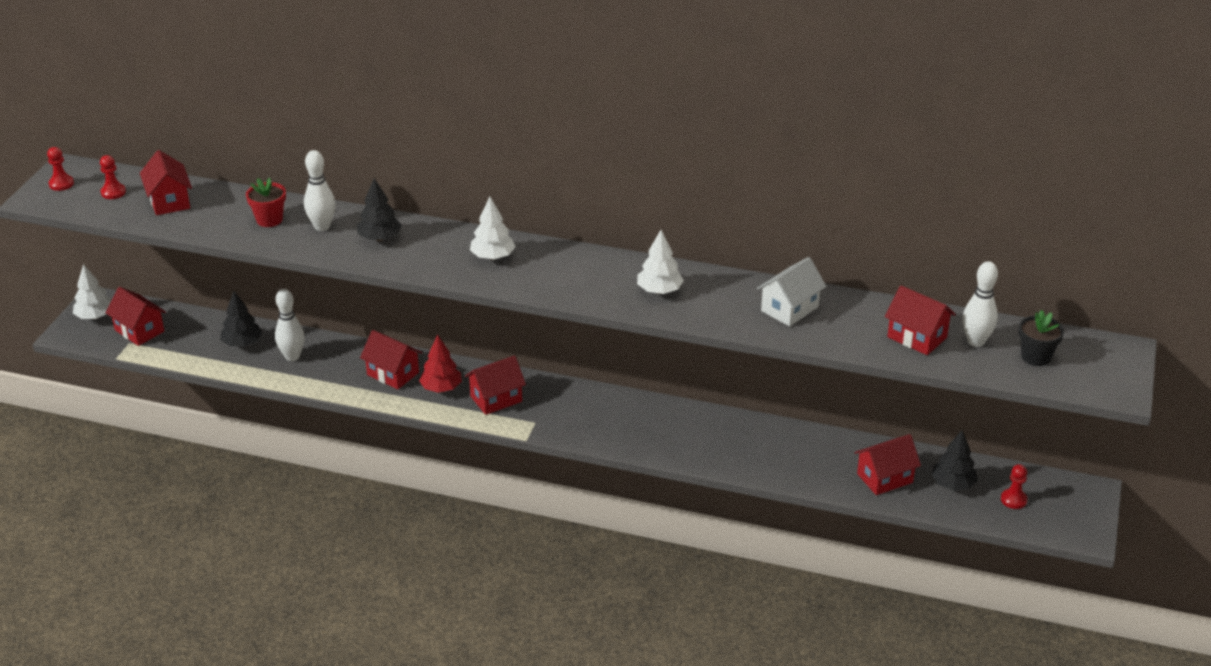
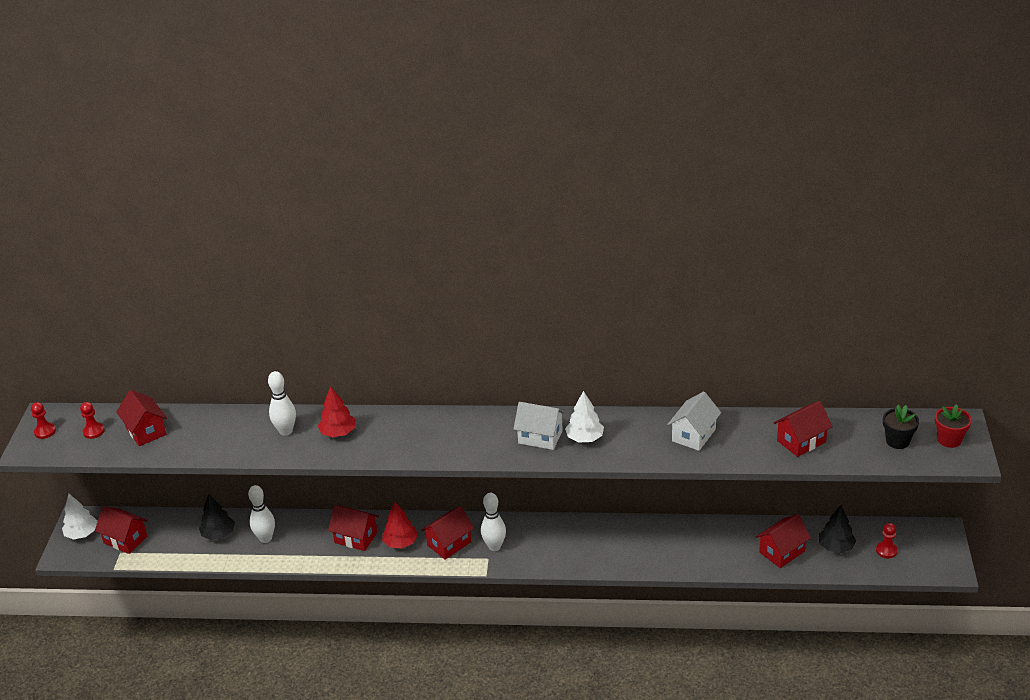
camera: 10 degrees left, 0 degrees up
red flower pot [246,178,286,227] -> red flower pot moved to [935,404,972,448]
black tree [357,178,402,241] -> red tree [318,386,355,437]
white tree [470,197,516,260] -> none
red house [885,285,956,355] -> red house turned 60 degrees counterclockwise [773,401,833,457]
white bowling pin [963,261,998,347] -> white bowling pin moved to [481,493,506,551]
none -> white house [514,402,565,450]

